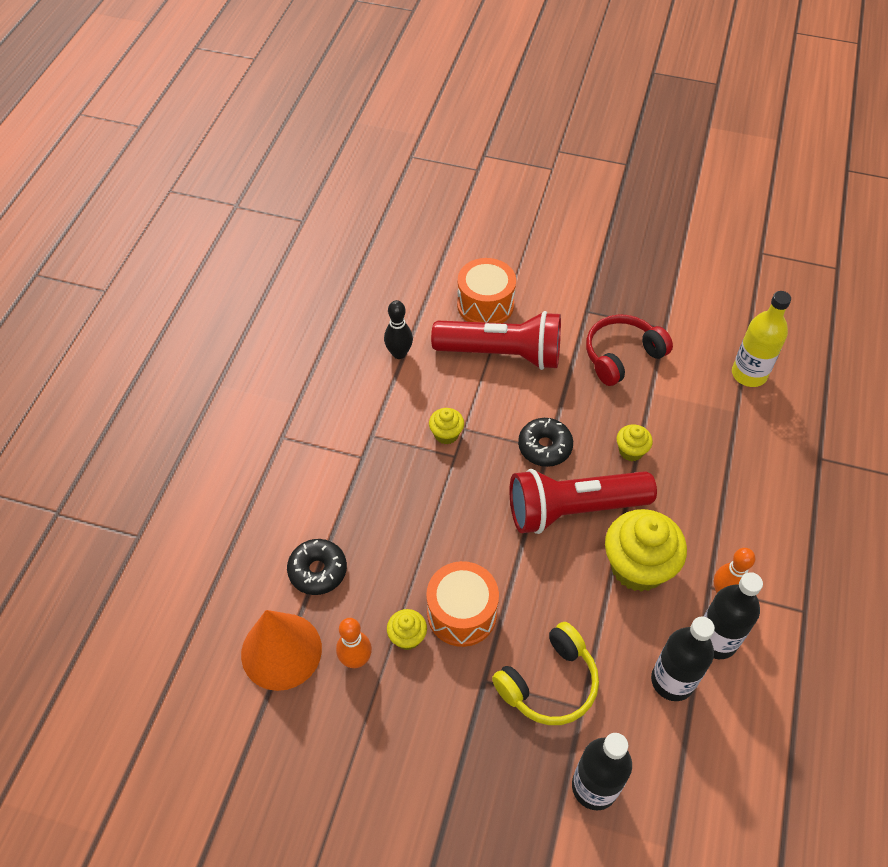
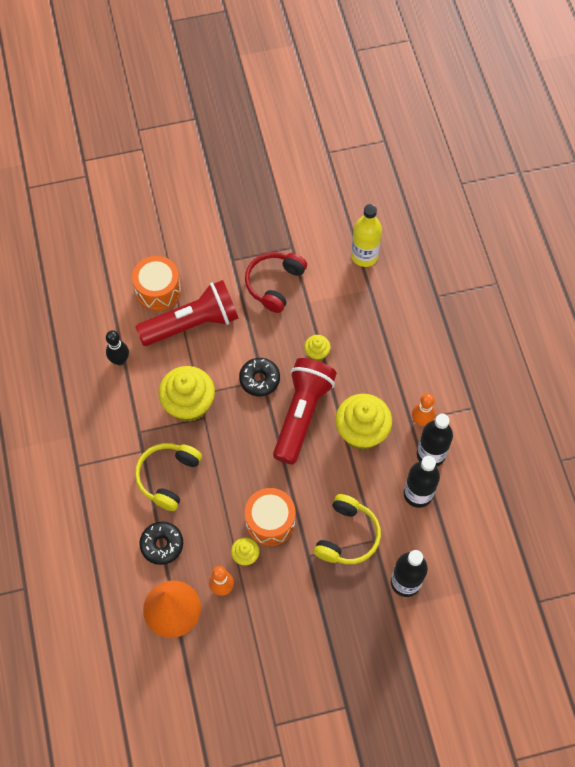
camera: 30 degrees left, 10 degrees up
yellow cupcake [429,408,464,445] -> yellow cupcake [158,366,215,422], size x2.06
red flashlight [510,469,657,534] -> red flashlight turned 150 degrees clockwise [273,358,337,464]
none -> yellow headphones [135,443,202,511]

